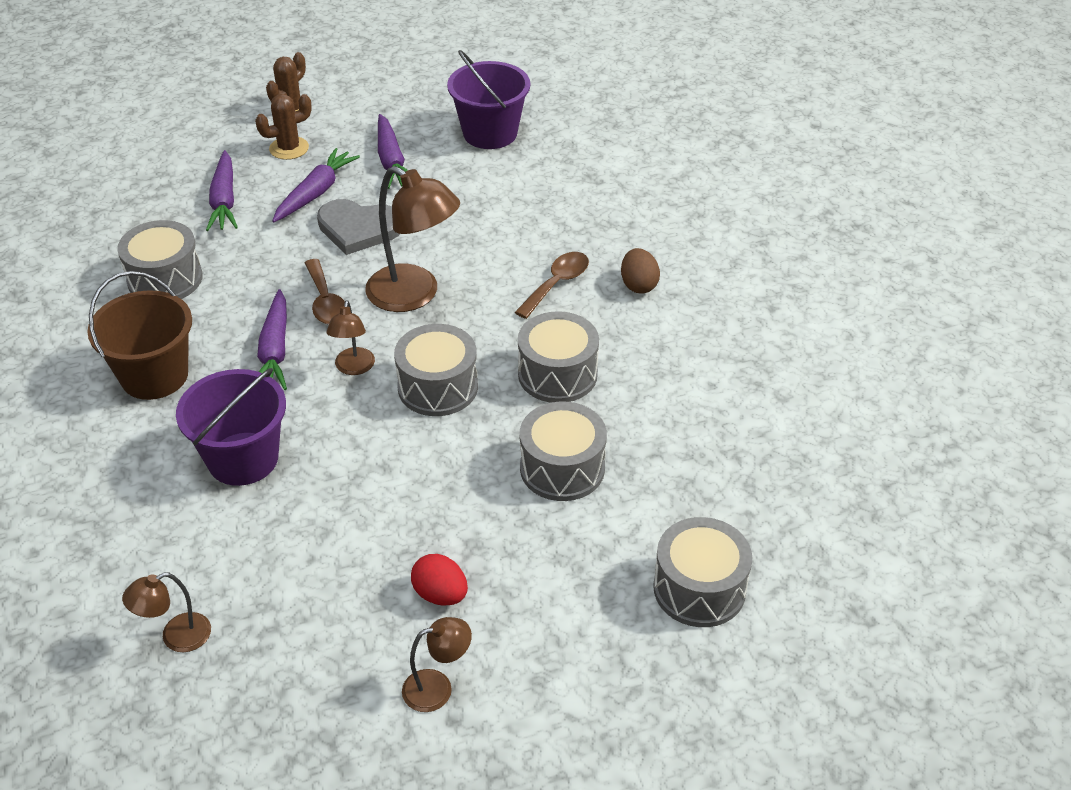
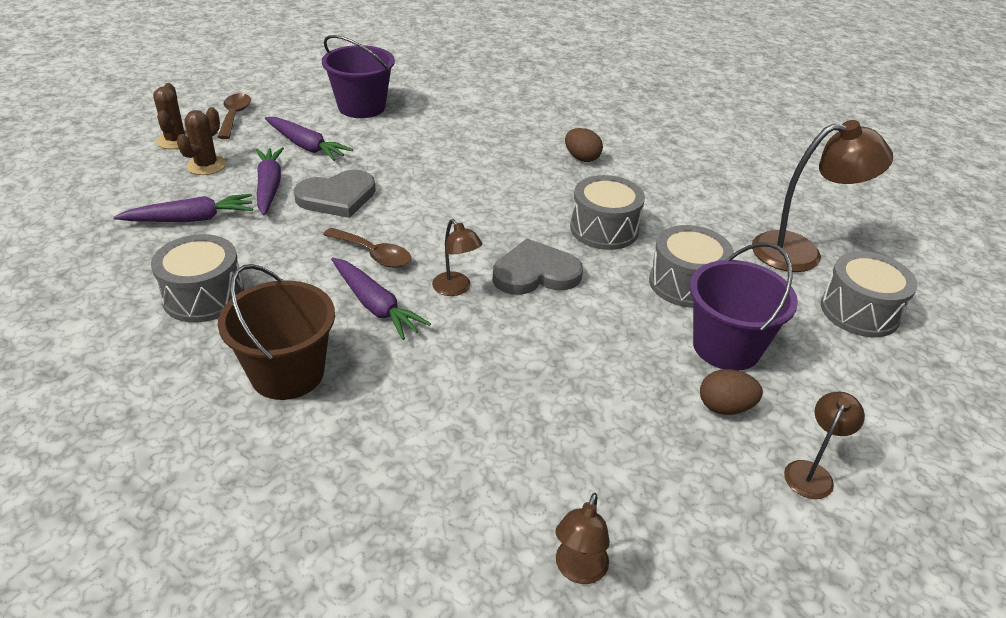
camera: 40 degrees left, 5 degrees down
purple bucket [176,368,286,486] -> purple bucket moved to [690,243,798,371]
purple carrot [206,150,238,231] -> purple carrot turned 60 degrees counterclockwise [114,194,253,222]
brown lamp [365,166,460,312] -> brown lamp moved to [752,120,893,272]
grey drum [394,324,478,416] -> grey heart [493,239,583,295]
red egg [411,554,468,606] -> brown egg [700,369,763,415]
brown spoon [515,252,589,319] -> brown spoon moved to [217,93,251,139]

